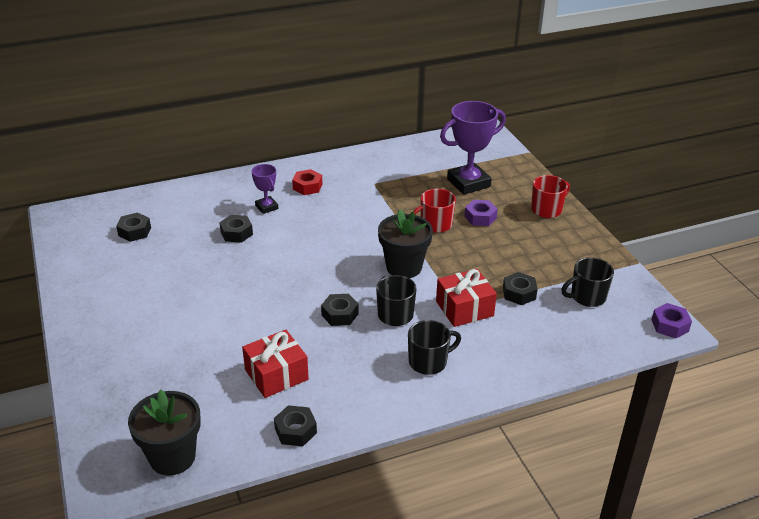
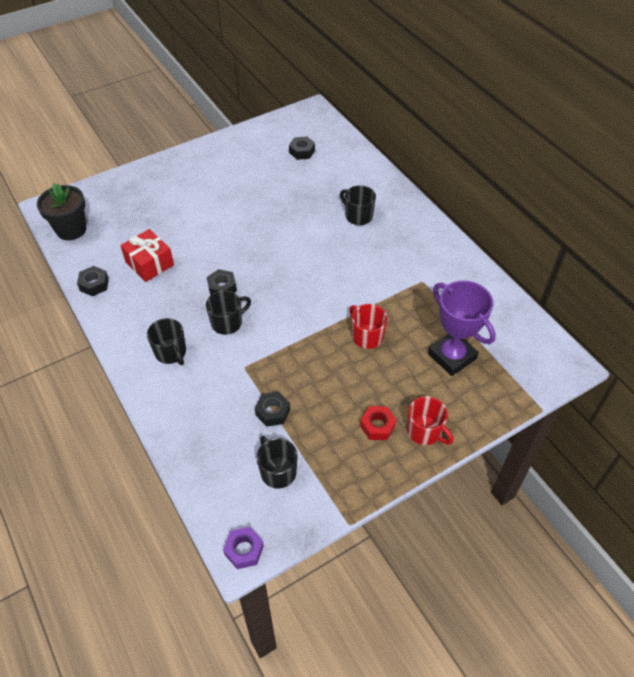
camera: 80 degrees right, 15 degrees up
black nut [219,215,253,243] -> none
purple trophy [251,164,278,214] -> black mug [340,185,376,225]
red nut [292,169,322,195] -> red nut moved to [360,406,397,440]
black flower pot [378,209,433,278] -> none
red gift [436,269,497,327] -> none
purple nut [464,200,498,226] -> none

